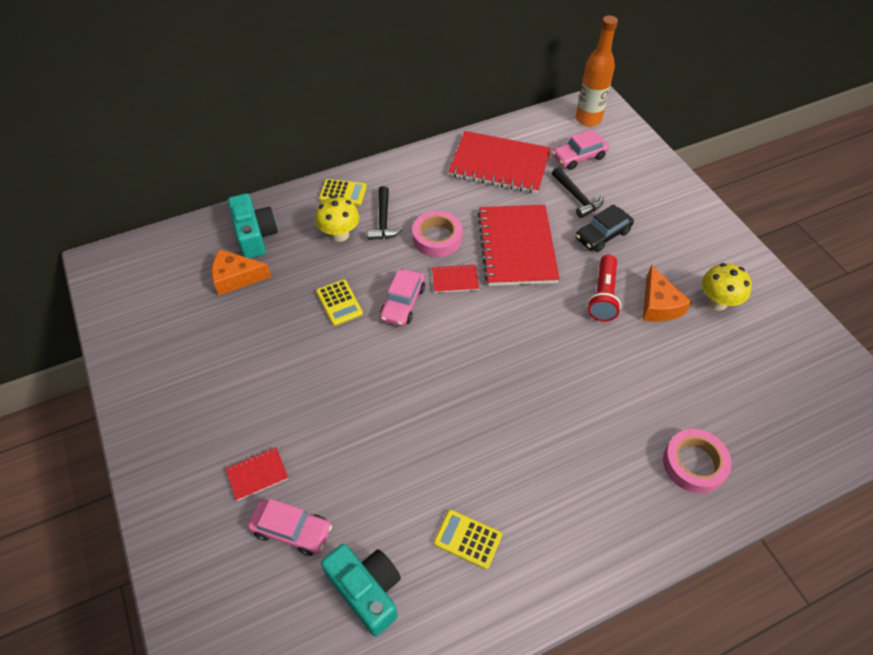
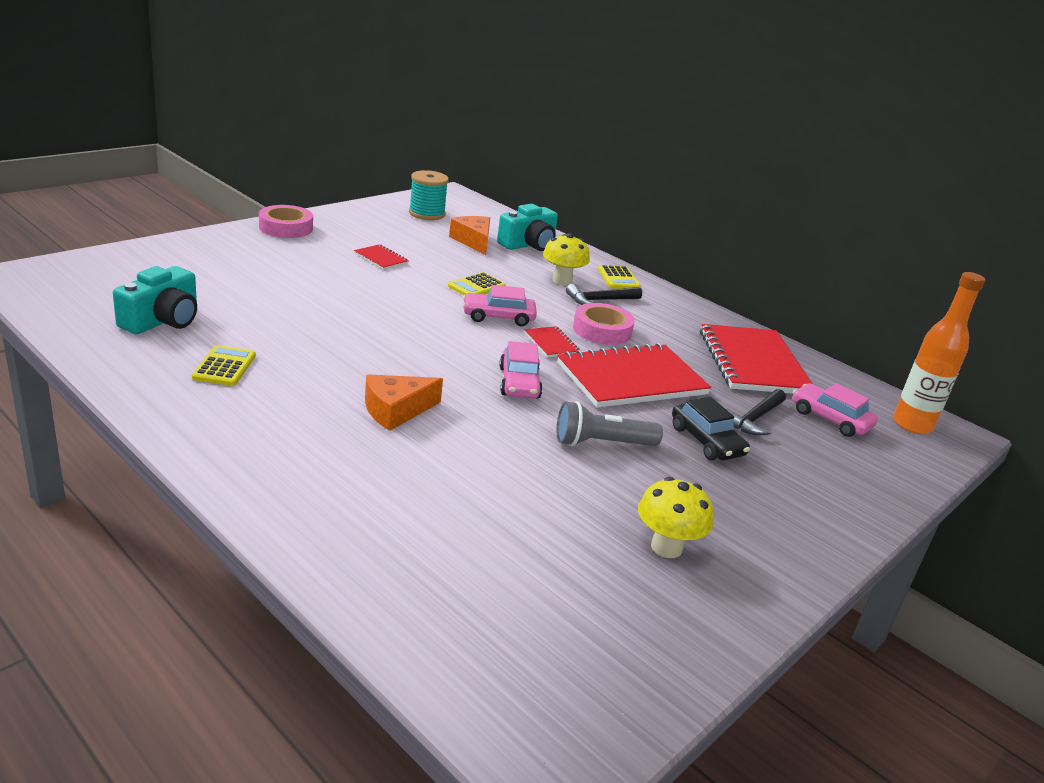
camera: 65 degrees right, 25 degrees down
red notebook [225,447,288,501] -> red notebook moved to [354,244,409,270]
pink car [248,499,332,556] -> pink car moved to [499,341,543,399]
black car [576,204,634,252] -> black car turned 150 degrees counterclockwise [672,397,750,460]
red flashlight [587,255,621,321] -> grey flashlight [557,401,663,446]
orange cheese [643,265,692,322] -> orange cheese moved to [365,374,443,431]
pink tape [663,429,732,494] -> pink tape moved to [259,205,313,238]
none -> turquoise spool [409,170,449,220]

